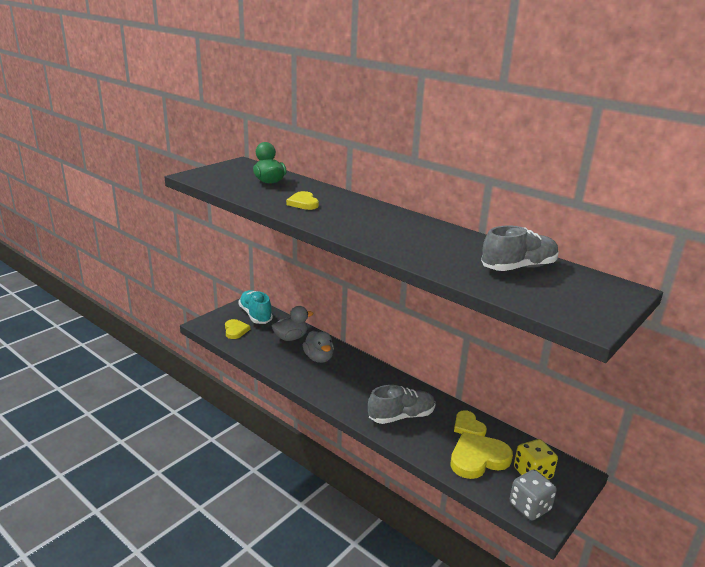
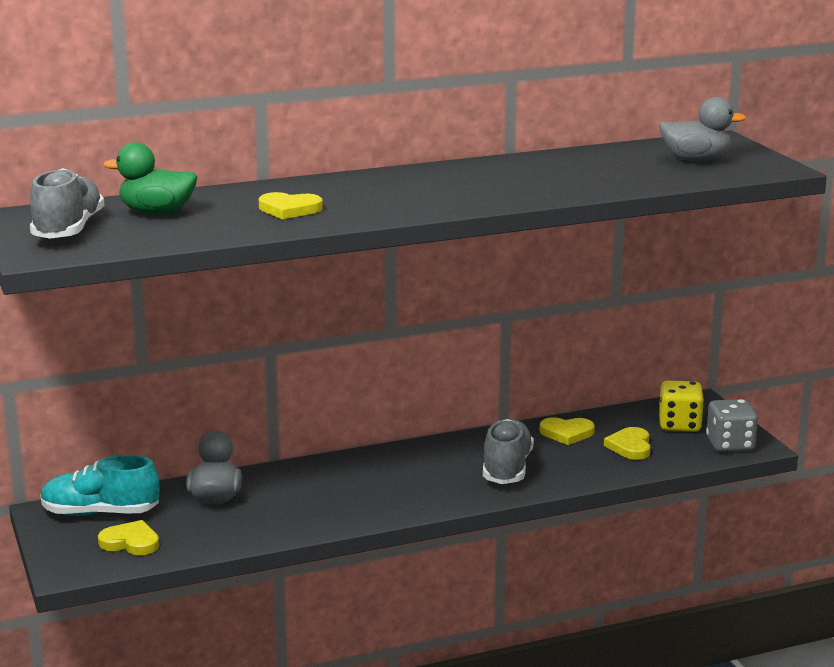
camera: 60 degrees left, 5 degrees down
grey duck [303,330,334,363] -> grey duck moved to [659,97,747,161]
yellow heart [450,432,513,479] -> yellow heart [604,427,651,460], size x0.61
grey shoe [481,226,559,271] -> grey shoe moved to [30,168,104,239]

